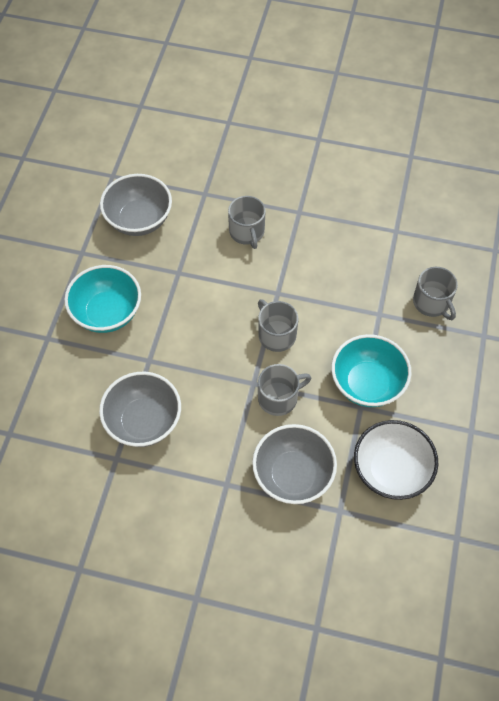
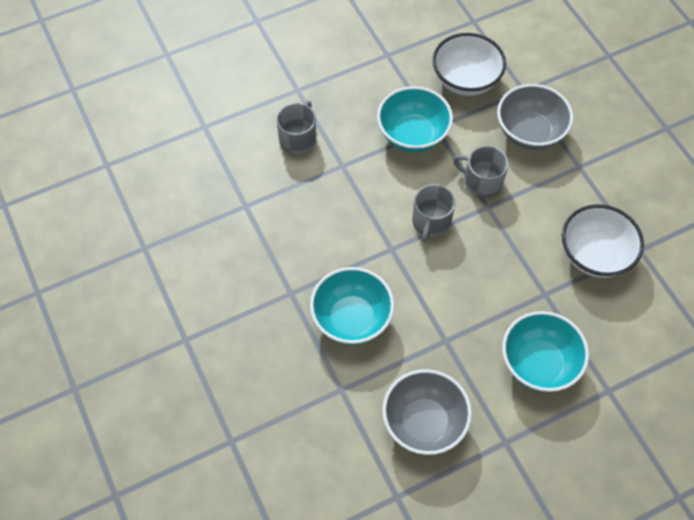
camera: 130 degrees left, 0 degrees up
grey bowl [99,372,181,447] -> white bowl [562,204,644,278]
grey mug [228,196,266,249] -> turquoise bowl [310,267,394,345]

